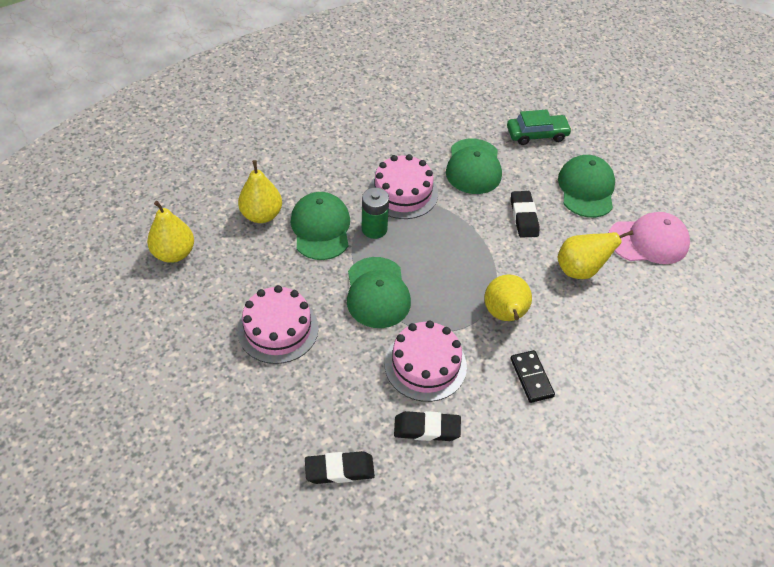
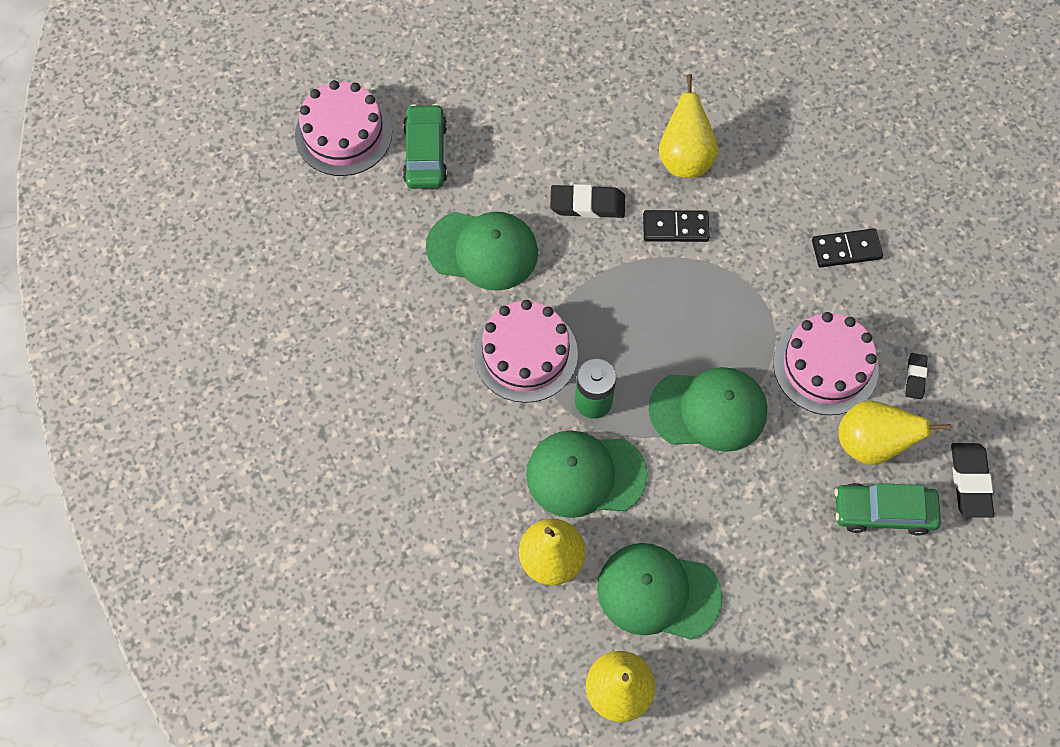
camera: 80 degrees left, 15 degrees up
pink cake [238,285,318,364] -> pink cake moved to [295,80,392,176]
black eraser [394,411,461,441] -> black eraser [905,353,928,399], size x0.58
yellow pear [484,274,532,321] -> yellow pear moved to [839,400,950,465]
green cap [558,155,615,218] -> green cap moved to [597,543,722,640]
pink cap [609,212,690,264] -> none
none -> black domino [643,210,710,242]
none -> green car [835,483,941,536]

